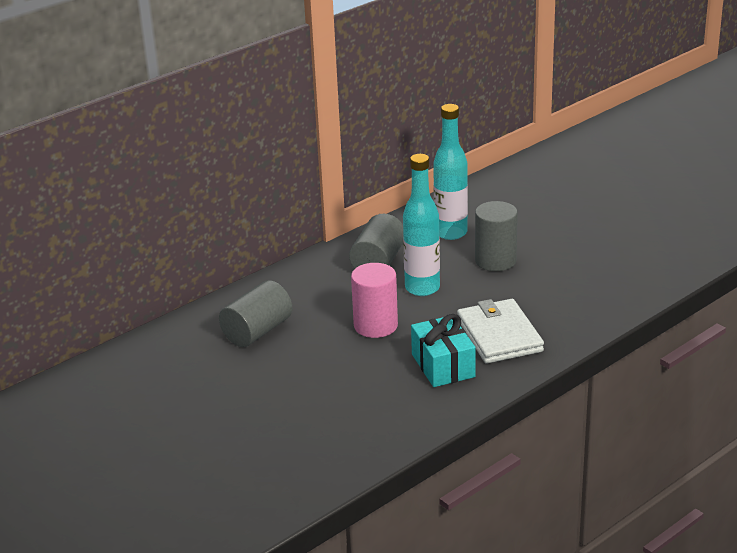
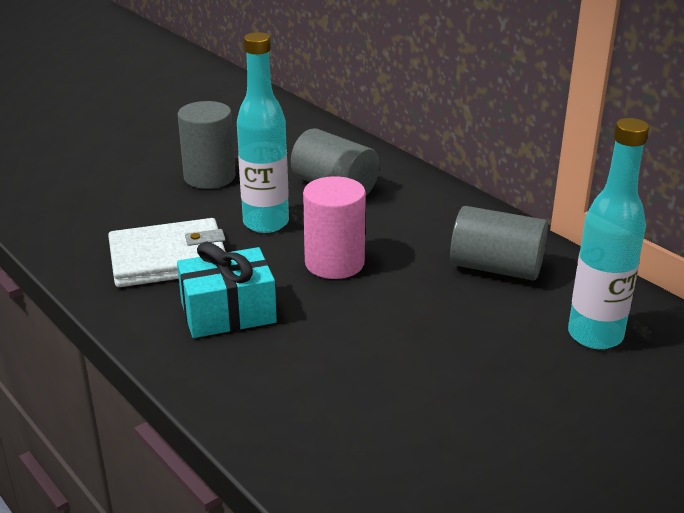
camera: 90 degrees right, 0 degrees up
turquoise bottle [403,154,440,296] -> turquoise bottle moved to [237,32,289,233]
white wallet [457,299,544,363] -> white wallet moved to [108,218,226,287]
grey cylinder [475,201,518,271] -> grey cylinder moved to [178,101,236,189]

